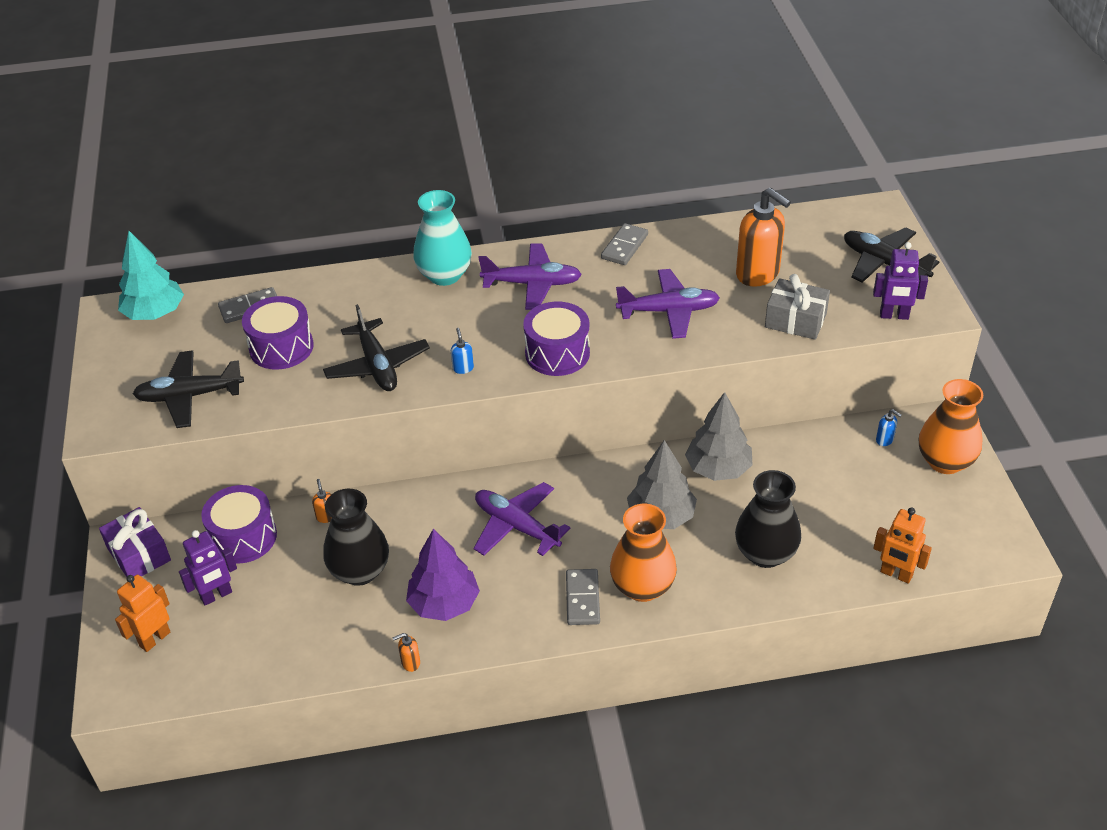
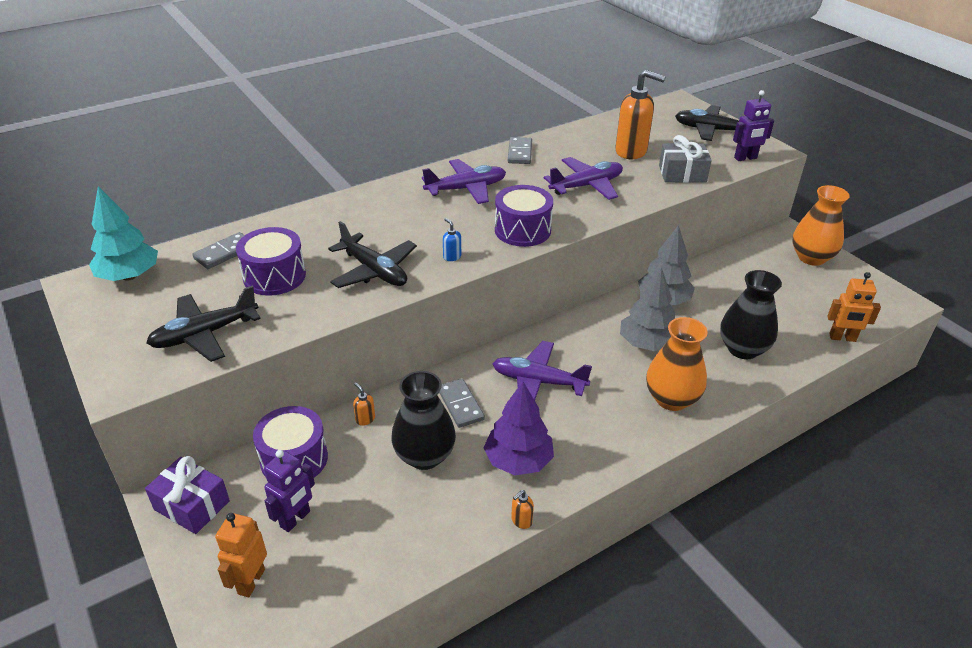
camera: 25 degrees left, 5 degrees down
turquoise vase [413,190,472,286] -> none
grey domino [566,569,600,625] -> grey domino moved to [439,379,485,428]
blue soap dispenser [876,409,902,446] -> none

